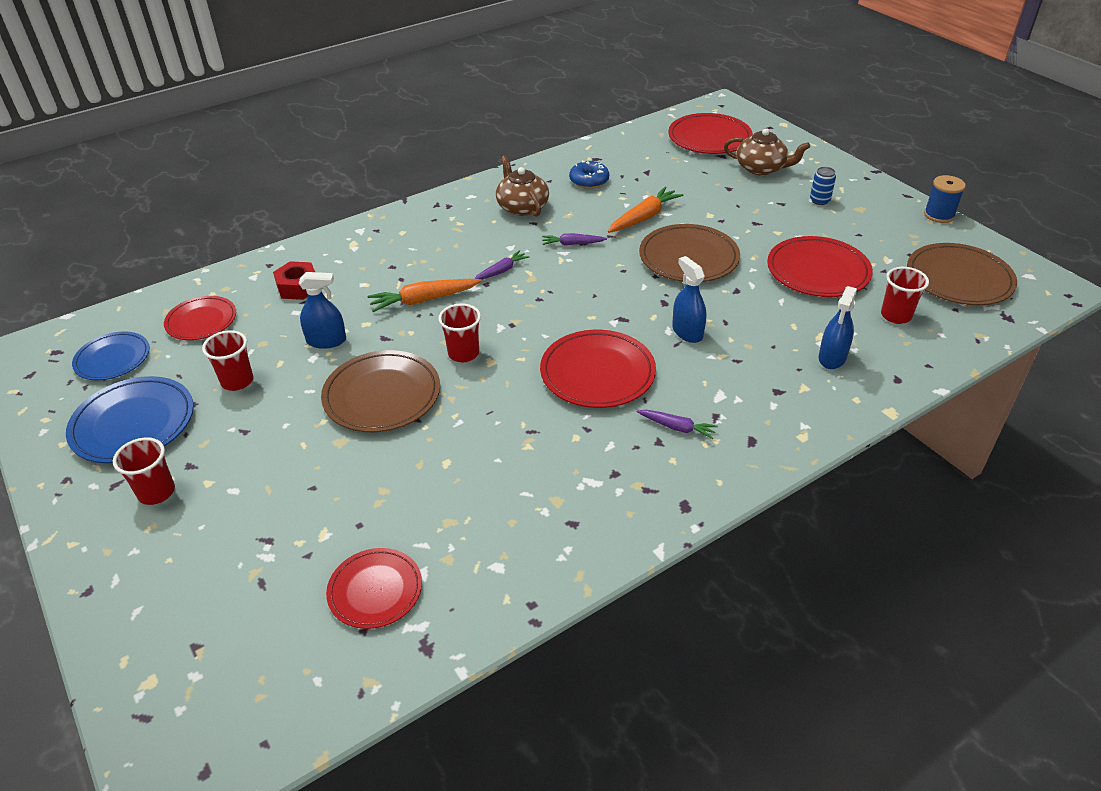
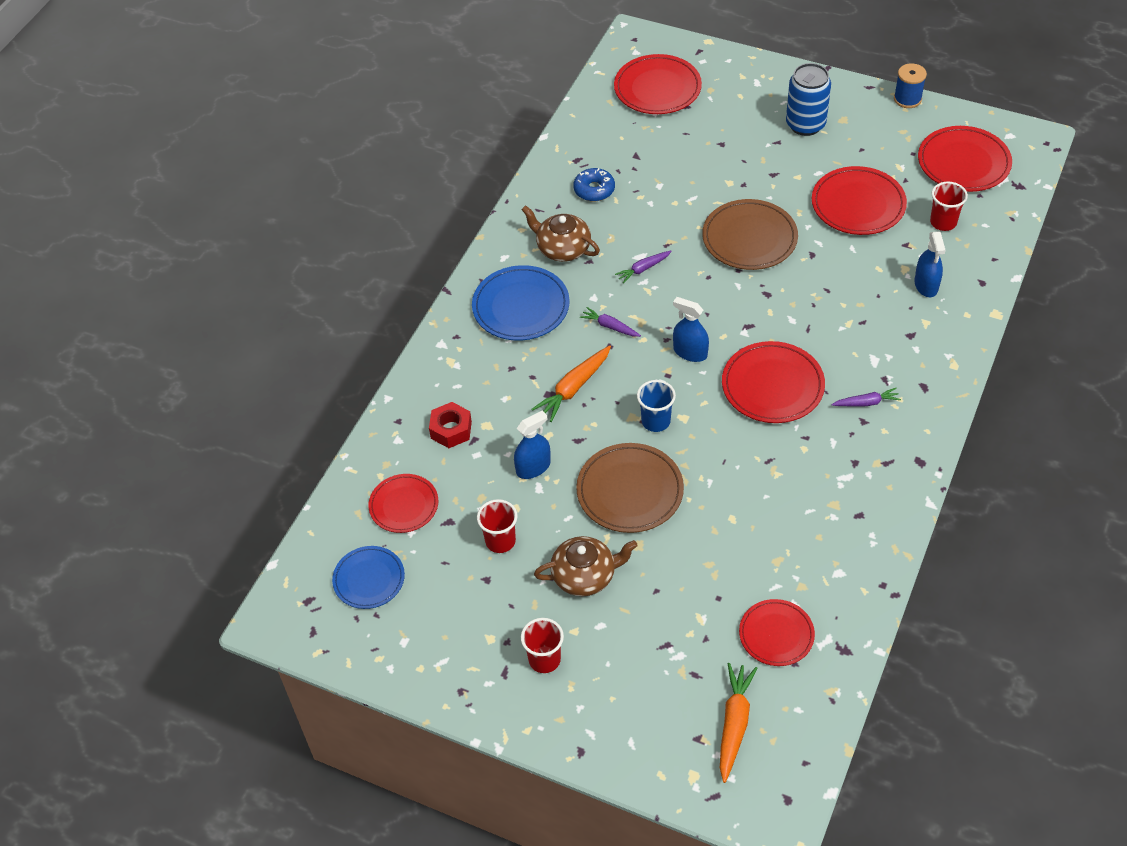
camera: 30 degrees left, 10 degrees up
blue plate [66,376,194,463] -> blue plate moved to [472,265,570,341]
red cup [438,303,481,362] -> blue cup [637,380,676,432]
purple carrot [474,250,530,280] -> purple carrot turned 75 degrees counterclockwise [580,307,641,337]
orange carrot [608,187,683,233] -> orange carrot moved to [720,663,757,783]
blue spray bottle [672,256,706,343] -> blue spray bottle moved to [673,297,709,362]
brown teapot [724,128,810,175] -> brown teapot moved to [534,536,638,596]
blue can [810,167,836,205] -> blue can [786,63,831,136], size x2.01
brown plate [907,243,1017,305] -> red plate [918,126,1012,192]

